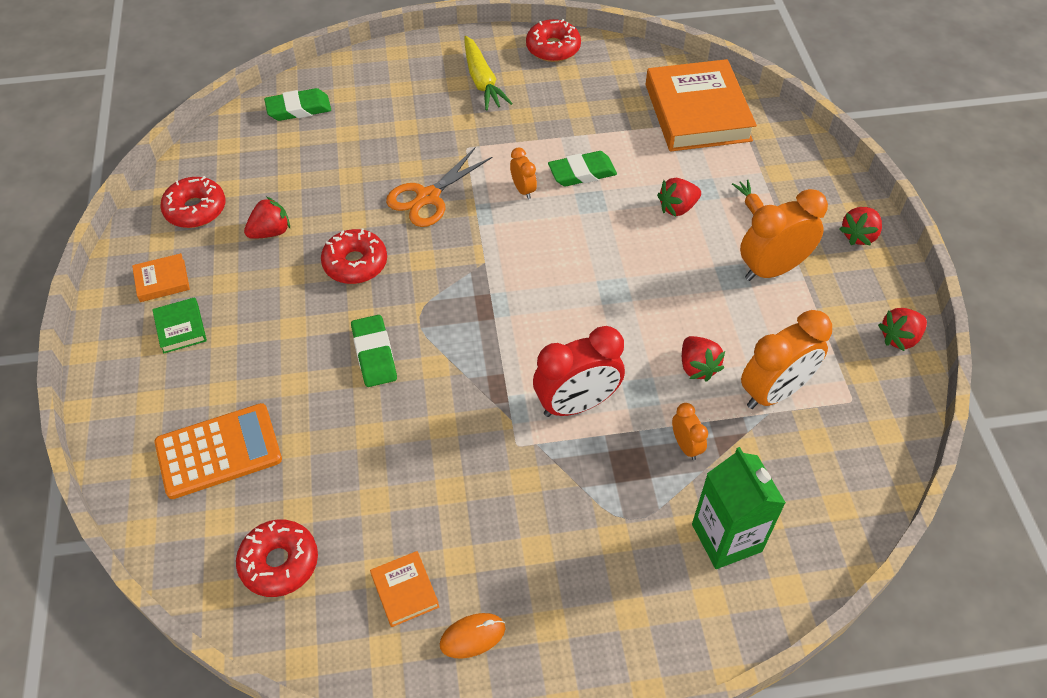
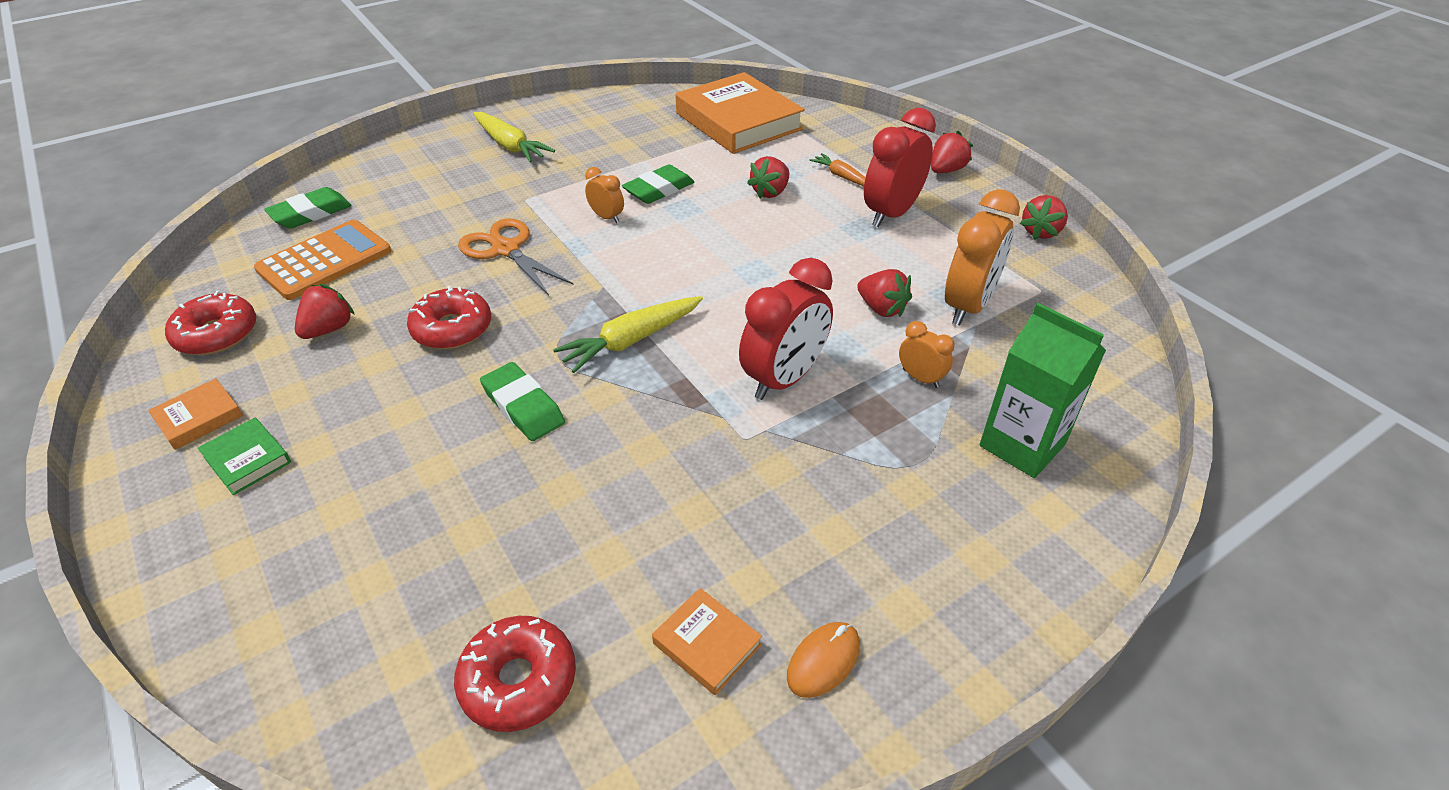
camera: 25 degrees left, 10 degrees down
orange calculator [154,403,282,499] -> orange calculator moved to [254,220,391,300]
orange scissors [386,148,492,227] -> orange scissors turned 120 degrees clockwise [458,218,574,295]
red donut [526,19,581,62] -> none
orange clock [740,189,828,281] -> red clock [864,108,936,227]
red strawberry [839,207,882,246] -> red strawberry turned 150 degrees counterclockwise [931,131,973,173]
none -> yellow carrot [553,296,703,373]

